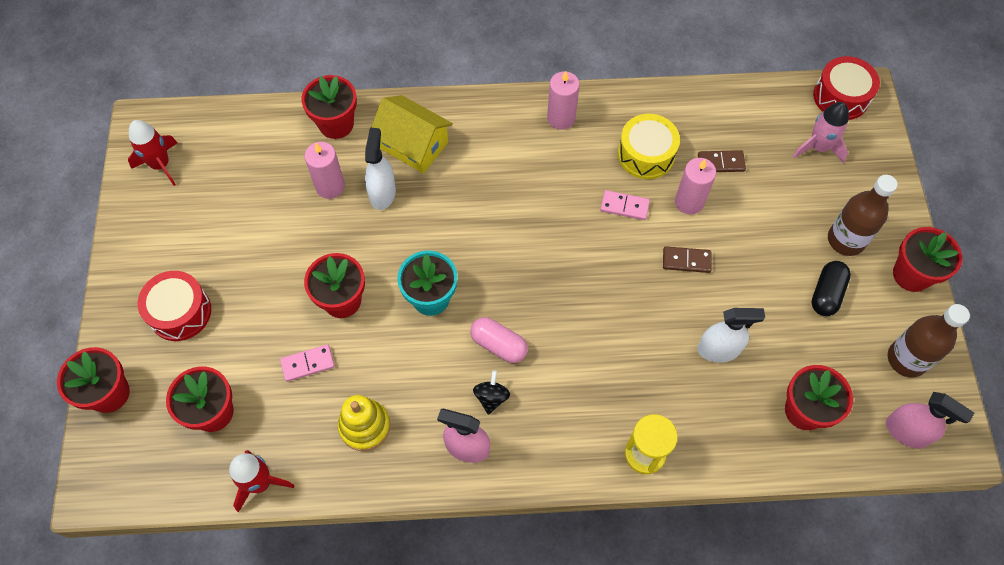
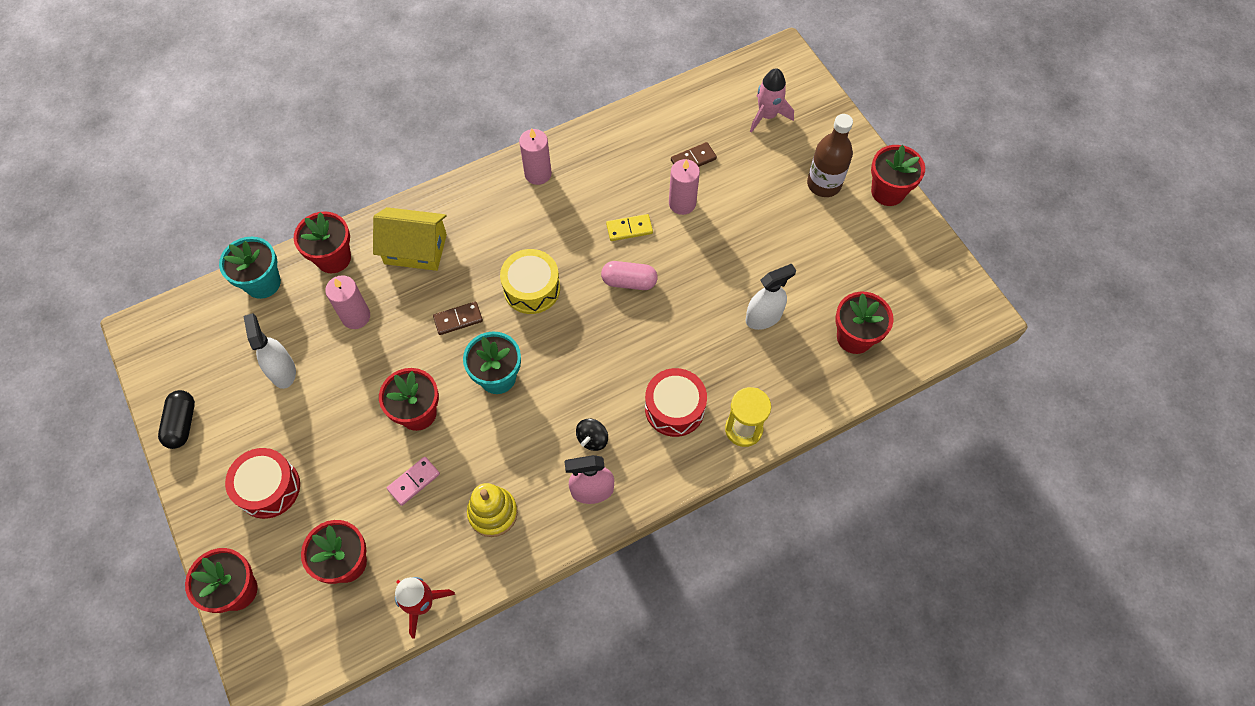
camera: 25 degrees left, 0 degrees up
red rocket [128,120,177,186] -> none
white spray bottle [365,128,396,210] -> white spray bottle moved to [244,313,296,389]
pink capsule [470,317,528,363] -> pink capsule moved to [601,261,658,290]
black spinning top [473,370,510,415] -> black spinning top turned 135 degrees counterclockwise [576,418,608,451]
pink domino [600,190,650,220] -> yellow domino [606,214,653,241]
yellow drum [618,114,680,179] -> yellow drum moved to [500,249,560,314]
brown domino [663,246,712,273] -> brown domino moved to [433,301,483,335]
black capsule [811,261,851,316] -> black capsule moved to [158,390,195,449]
red drum [813,56,880,120] -> red drum moved to [645,368,707,437]
pink spray bottle [886,392,974,449] -> none
brown bottle [888,304,970,377] -> none
none -> turquoise flower pot [219,237,281,299]

